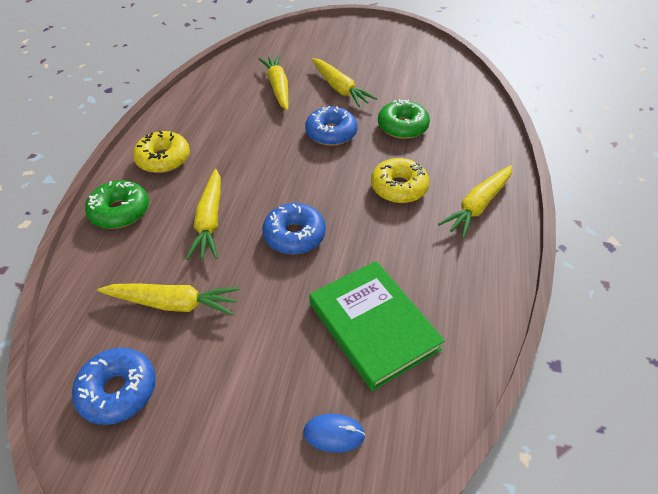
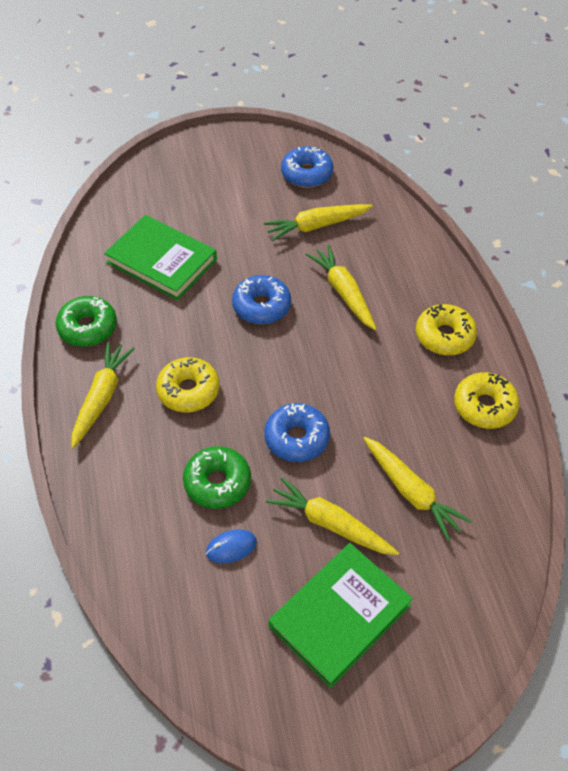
camera: 155 degrees right, 5 degrees up
green donut [85,180,149,229] -> green donut moved to [56,296,117,347]
blue mouse [303,414,365,453] -> blue mouse moved to [206,529,257,563]
none -> green book [269,543,413,688]
none -> yellow donut [454,372,520,429]

